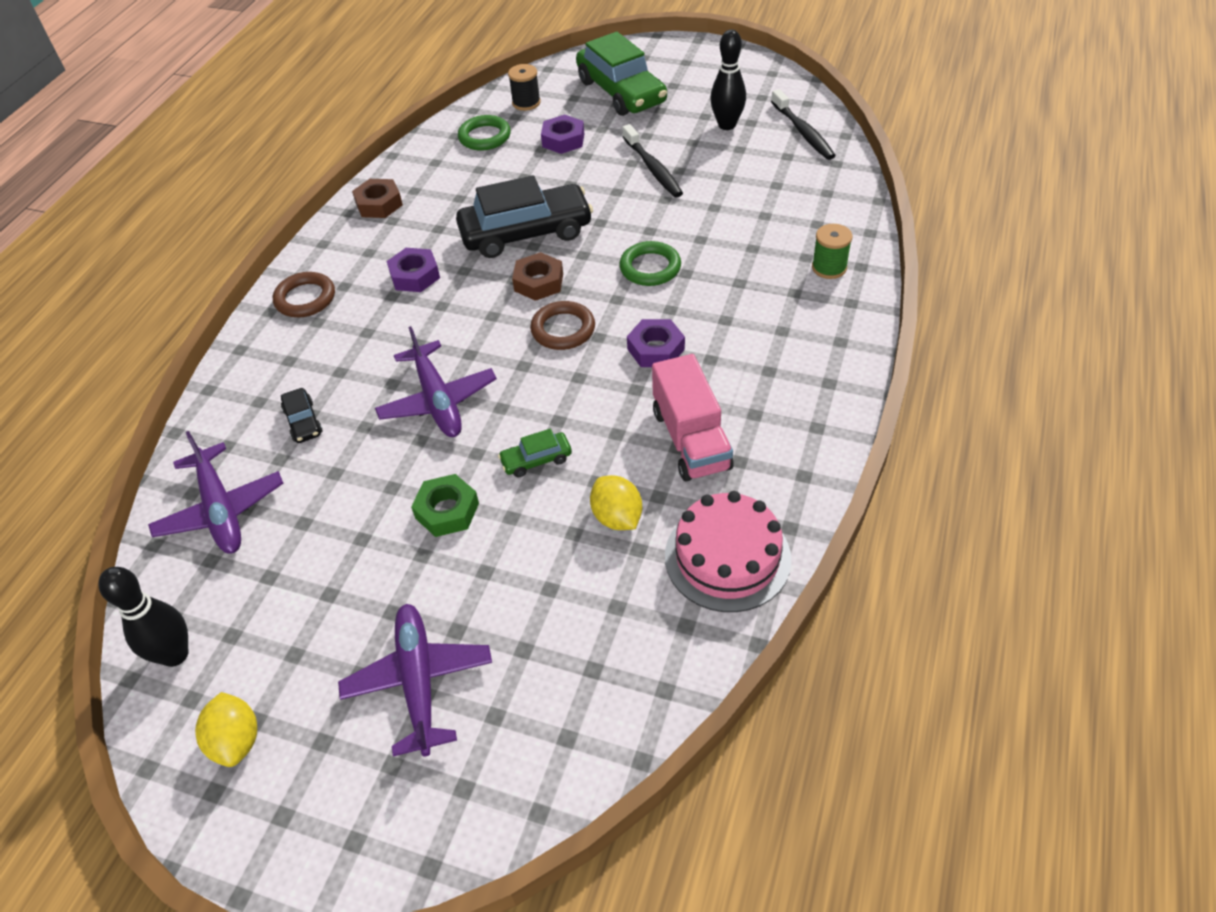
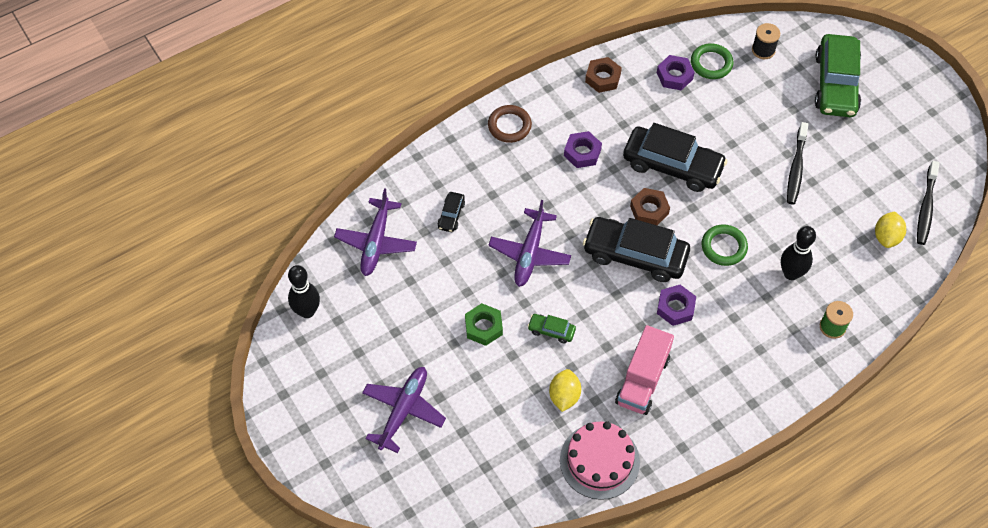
camera: 35 degrees right, 10 degrees up
yellow lemon [195,692,257,767] -> yellow lemon moved to [875,211,906,248]
brown ring [530,301,595,350] -> black car [583,217,690,282]
purple nut [541,115,584,154] -> purple nut moved to [657,55,695,91]
black bowling pin [710,30,746,130] -> black bowling pin moved to [781,226,816,280]

